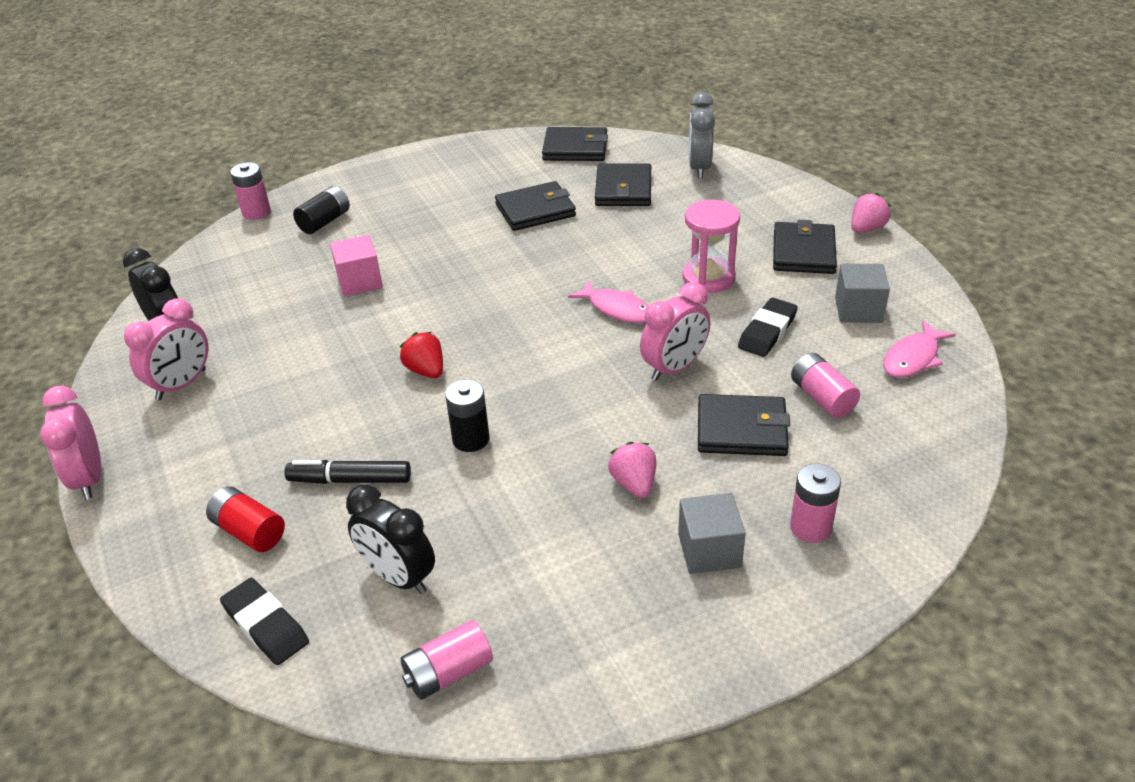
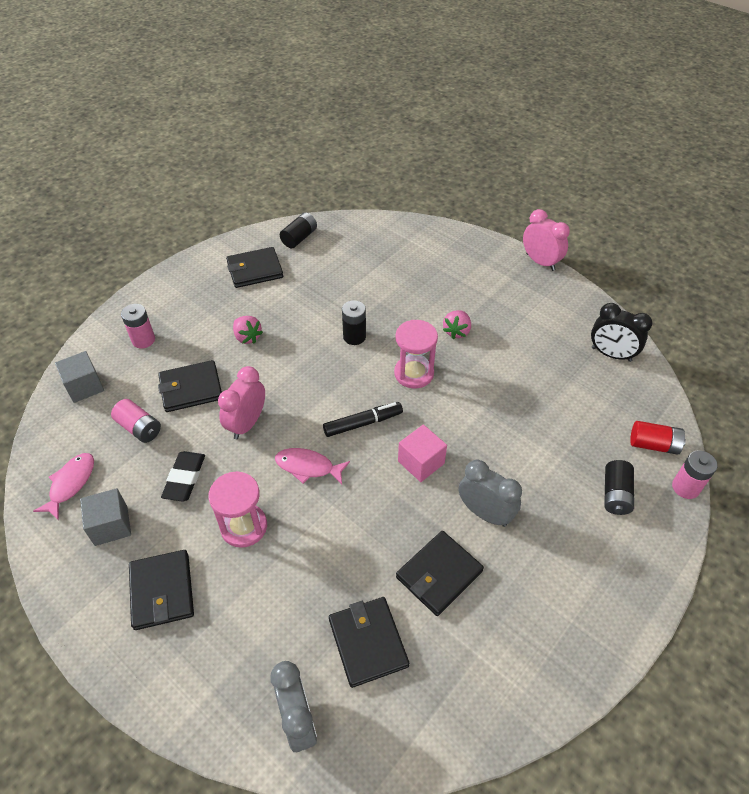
camera: 155 degrees right, 10 degrees up
pink clock [124,298,208,400] -> none
red battery [206,486,285,552] -> red battery moved to [630,421,686,455]
black eraser [220,578,309,665] -> none
black marker [285,460,411,484] -> black marker moved to [323,402,403,437]
pink cube [330,235,383,296] -> pink cube moved to [398,424,447,482]
black clock [346,484,435,594] -> none
red strawberry [400,332,443,378] -> pink hourglass [394,320,438,389]
pink battery [401,620,493,700] -> black battery [280,212,317,248]
black wallet [542,127,608,161] -> black wallet moved to [226,247,283,288]
grey cube [678,493,746,574] -> grey cube moved to [55,351,104,403]
pink strawberry [851,193,891,233] -> pink strawberry moved to [443,310,471,339]
none -> grey clock [459,460,522,527]

